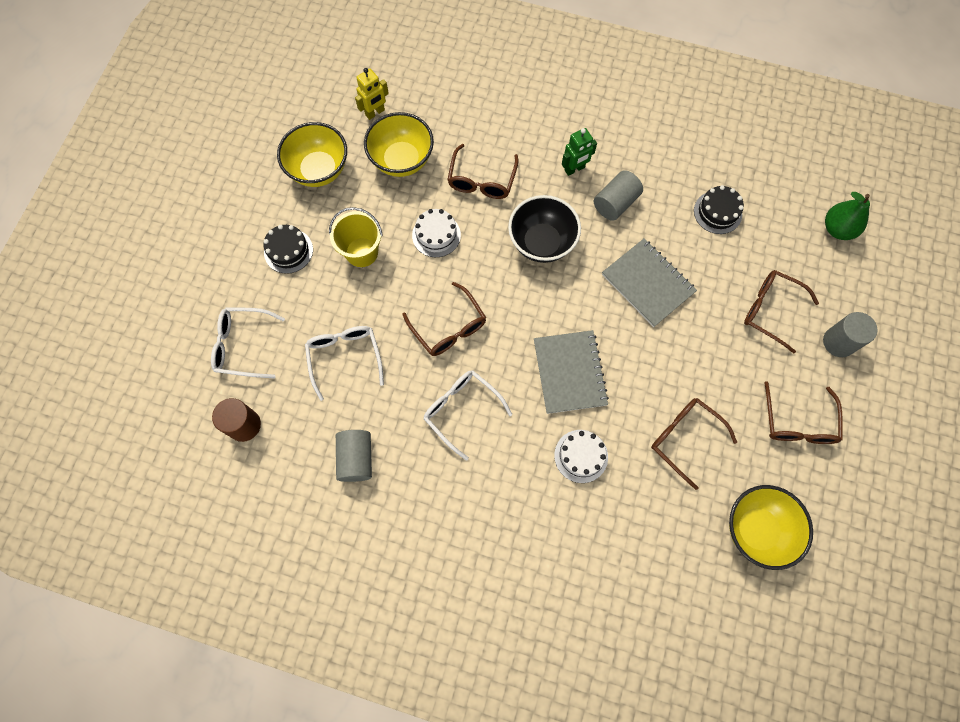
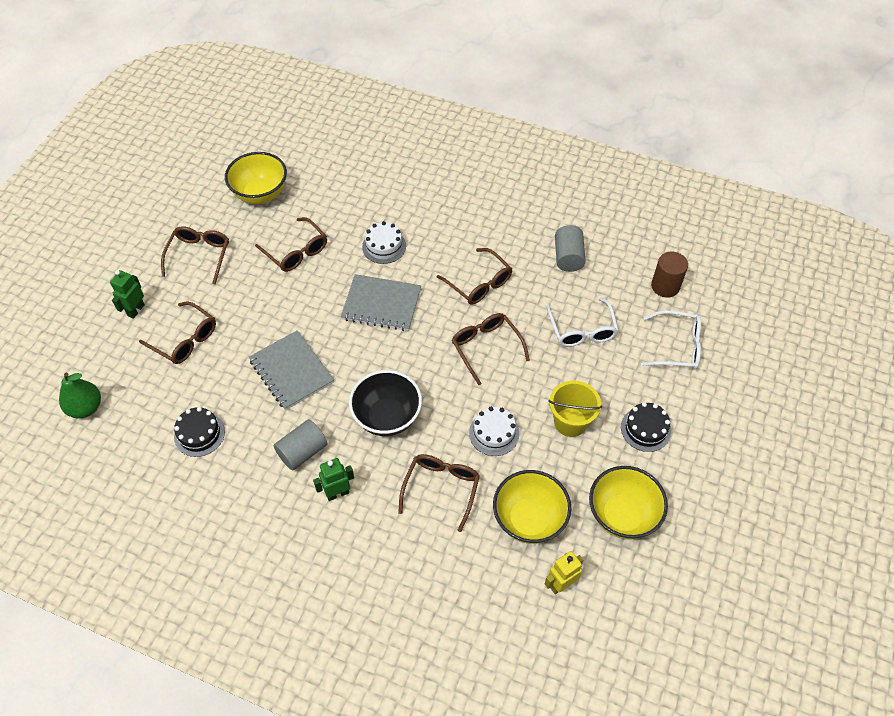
camera: 175 degrees left, 15 degrees down
white glasses [423,370,512,461] -> brown glasses [437,248,512,305]
grey notebook [534,330,609,414] -> grey notebook turned 75 degrees counterclockwise [341,274,421,331]
grey cylinder [823,312,877,357] -> green robot [110,270,145,319]

